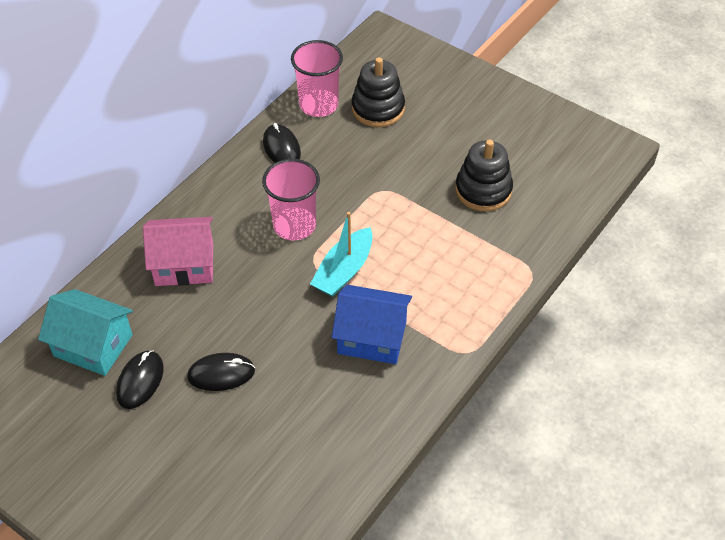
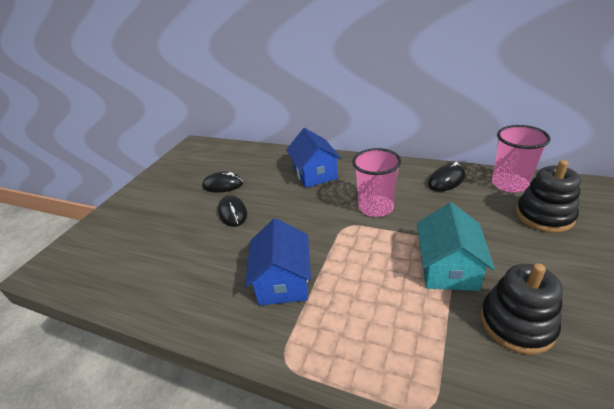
camera: 80 degrees right, 15 degrees down
turquoise house [38,289,133,376] -> turquoise house moved to [417,203,495,291]
pink house [143,217,213,286] -> blue house [286,128,342,188]
turquoise boat [310,212,373,297] -> none

